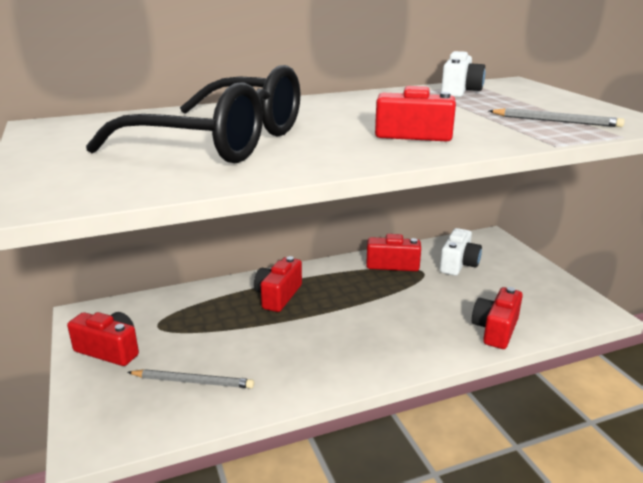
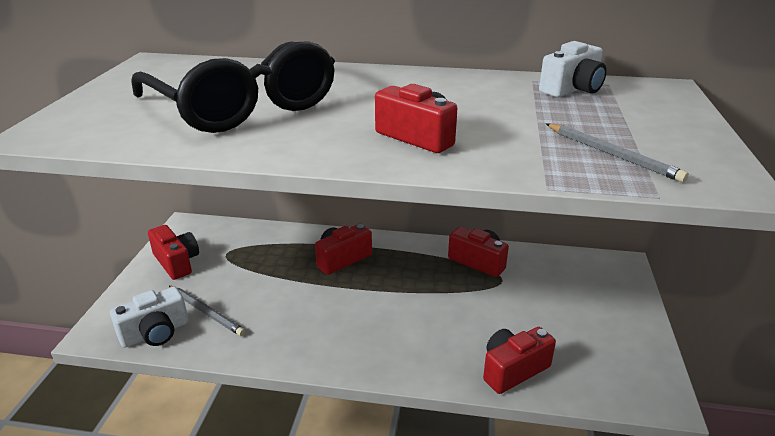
camera: 30 degrees right, 5 degrees up
white camera [440,228,482,276] -> white camera moved to [110,287,189,348]

